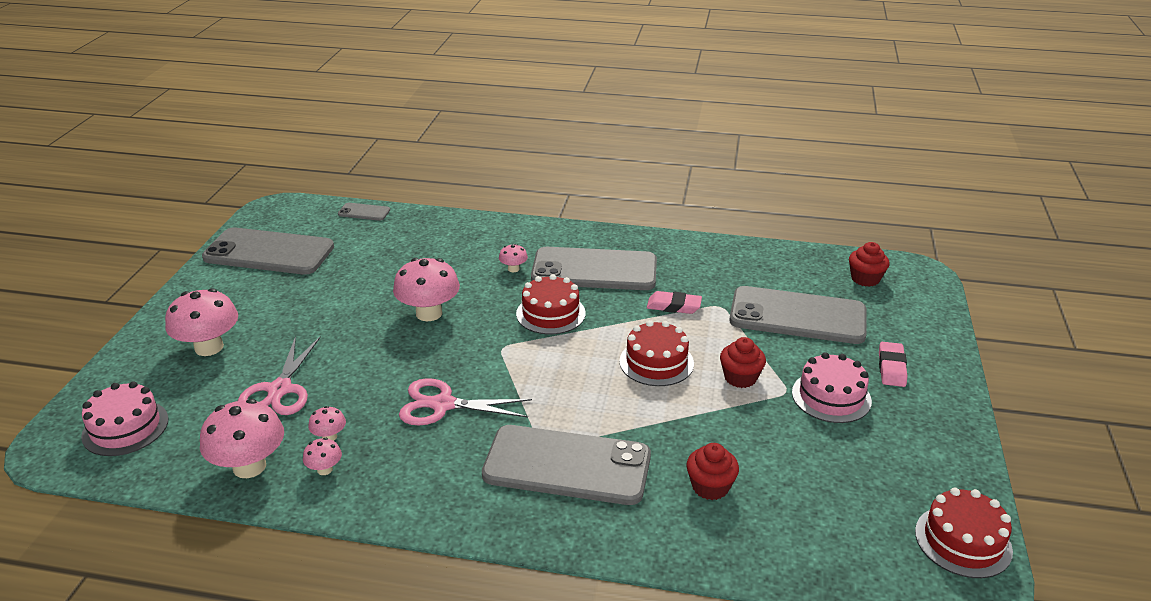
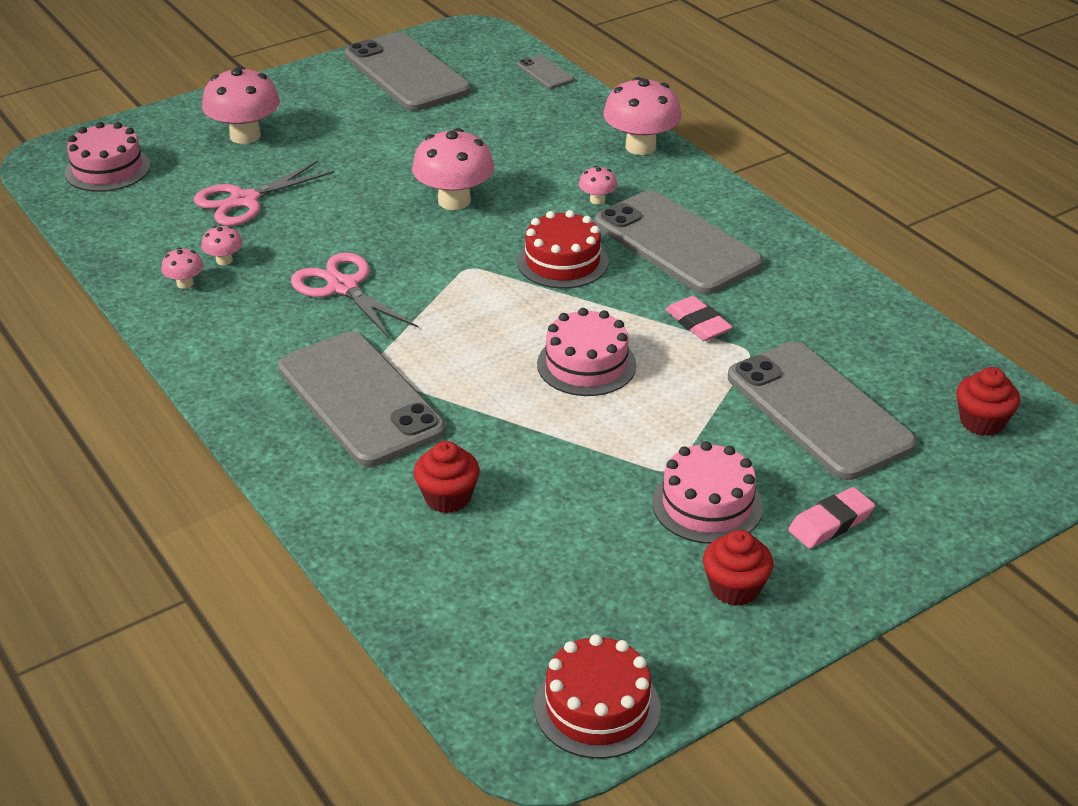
camera: 45 degrees right, 5 degrees up
pink mushroom [200,399,284,478] -> pink mushroom moved to [603,77,681,155]
red cake [619,320,694,386] -> pink cake [537,308,637,396]
red cupcake [720,337,766,388] -> red cupcake moved to [703,530,773,606]

